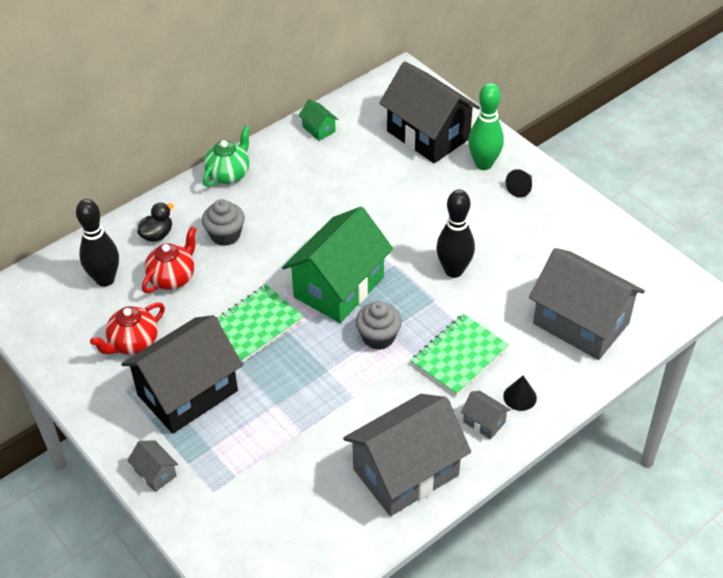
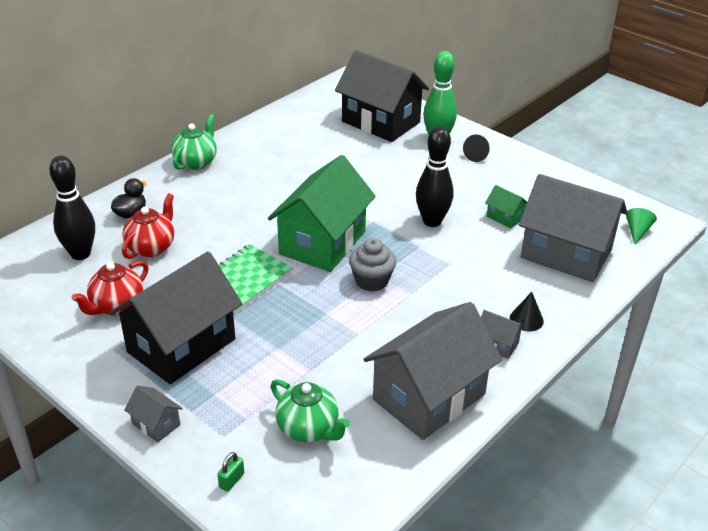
camera: 10 degrees left, 10 degrees down
grey cupcake [202,199,245,246] -> none
green house [299,99,338,141] -> green house moved to [485,185,527,229]
green notebook [411,314,509,396] -> none
none -> green padlock [217,452,244,492]
none -> green teapot [270,379,350,442]
none -> green cone [626,208,657,244]

